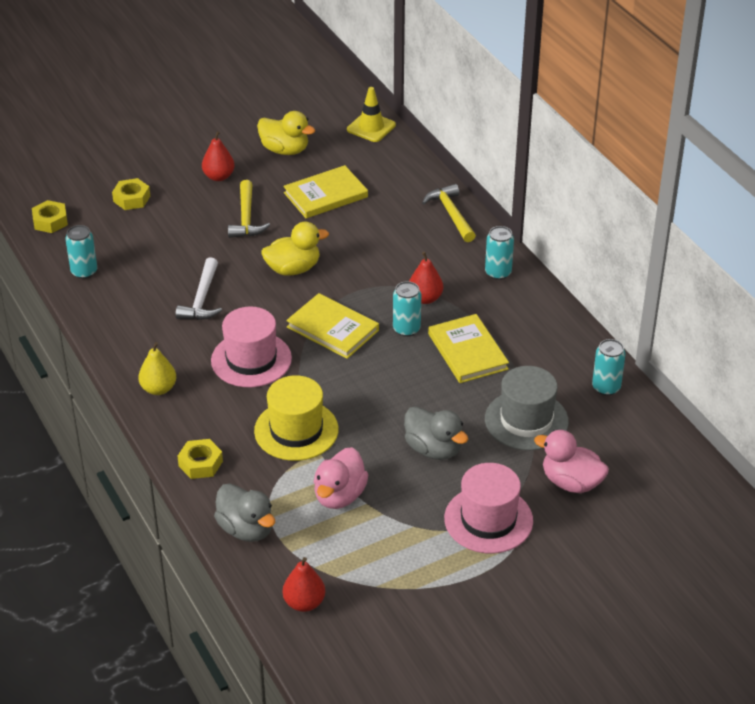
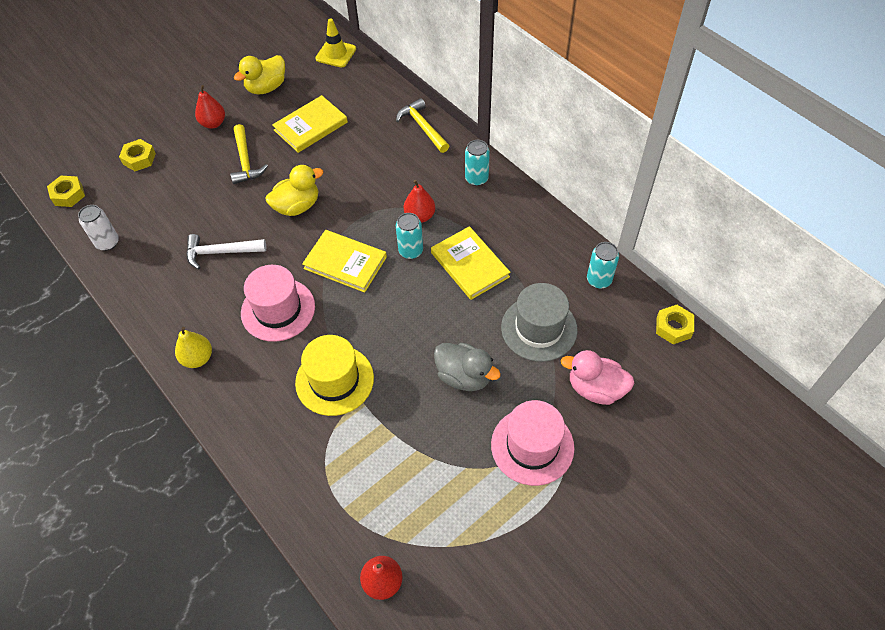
camera: 10 degrees left, 15 degrees up
turquoise can [65,225,97,279] -> white can [78,205,119,251]
white hammer [176,257,222,320] -> white hammer turned 90 degrees clockwise [186,234,266,269]
yellow nut [178,439,223,479] -> yellow nut moved to [656,305,694,344]
grey duck [214,483,275,542] -> none
yellow duck [257,111,315,155] -> yellow duck turned 120 degrees clockwise [234,55,285,94]
pink duck [314,447,368,509] -> none

